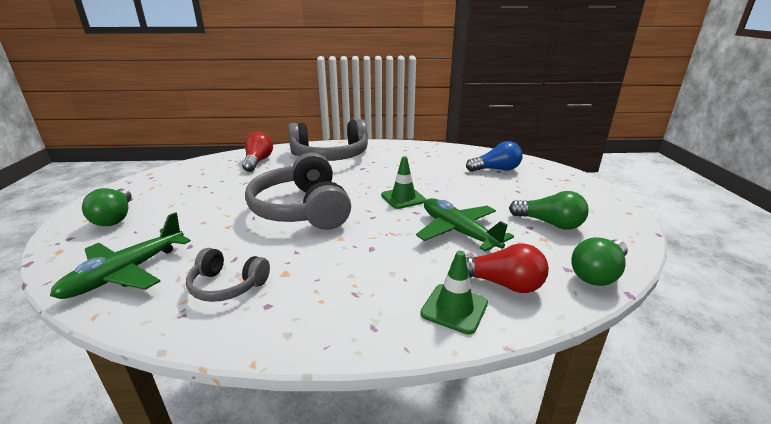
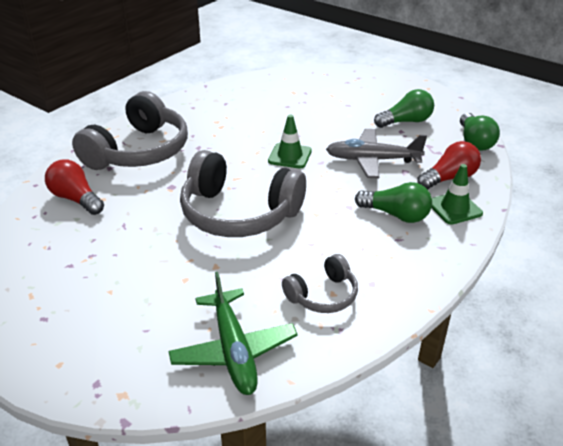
camera: 50 degrees left, 10 degrees up
green light bulb [82,188,131,226] -> green light bulb moved to [355,182,432,223]
green plane [416,198,514,251] -> grey plane [326,129,427,179]
blue light bulb [466,141,523,172] -> none

